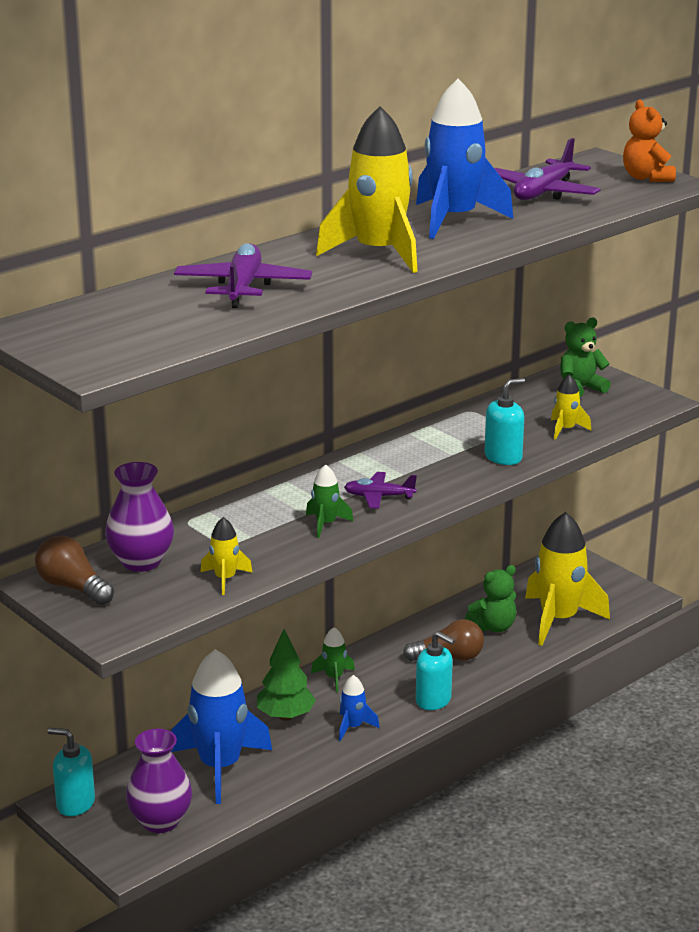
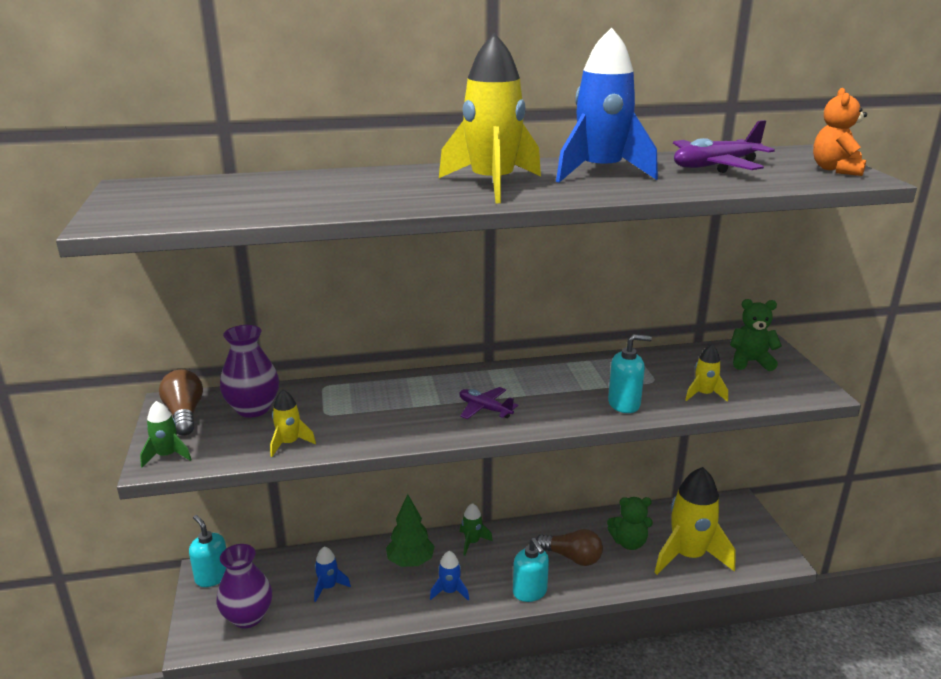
camera: 30 degrees right, 0 degrees up
blue rocket [171,649,272,804] -> blue rocket [314,547,351,602], size x0.46
purple plane [174,243,312,308] -> none
green rocket [306,464,354,538] -> green rocket moved to [140,401,192,467]

